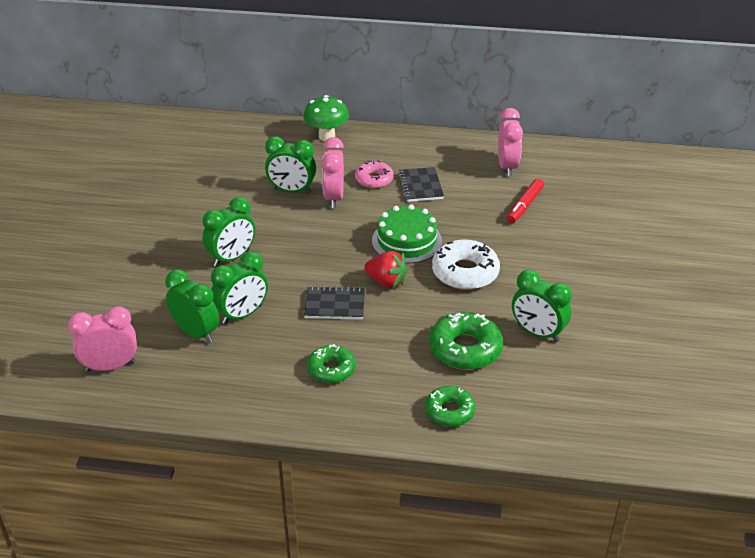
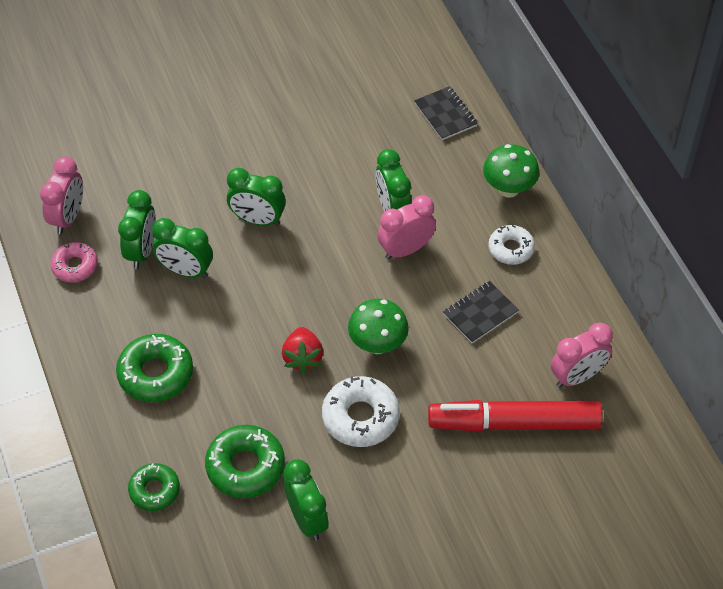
camera: 60 degrees right, 15 degrees up
pink clock [68,306,137,372] -> pink clock turned 60 degrees clockwise [40,157,83,234]
black notebook [304,286,365,320] -> black notebook moved to [414,86,478,140]
green donut [307,344,355,383] -> green donut [116,334,193,402], size x1.56
pink donut [355,161,394,188] -> pink donut moved to [50,242,98,282]
green cake [372,204,442,264] -> green mushroom [348,299,409,354]
red marker [507,179,544,223] -> red marker [428,400,603,432], size x1.94
green clock [512,270,572,342] -> green clock turned 150 degrees clockwise [284,459,329,541]
none -> white donut [488,225,535,265]

